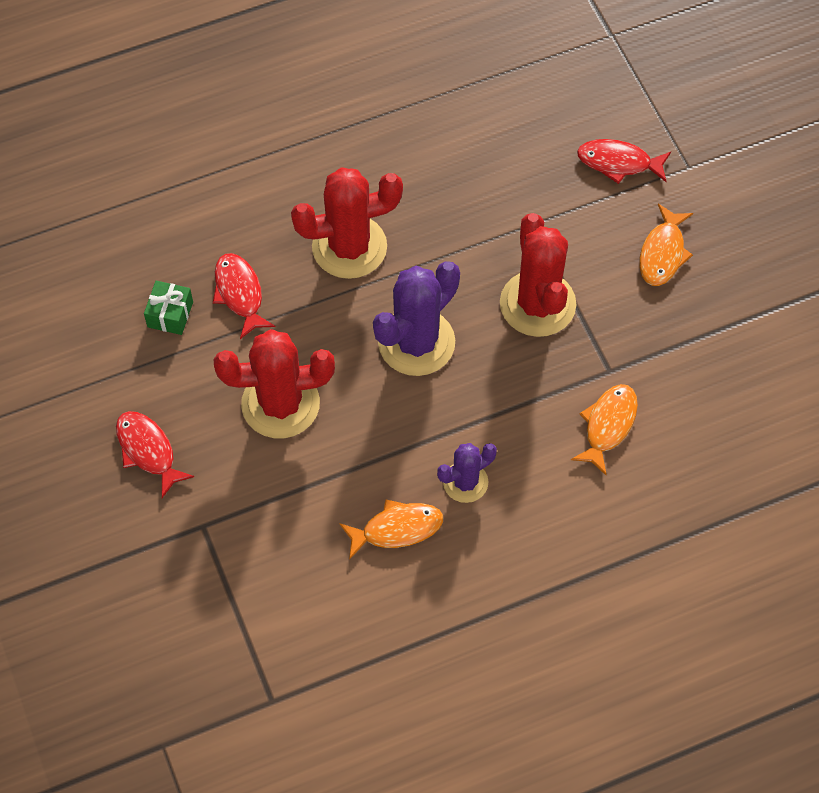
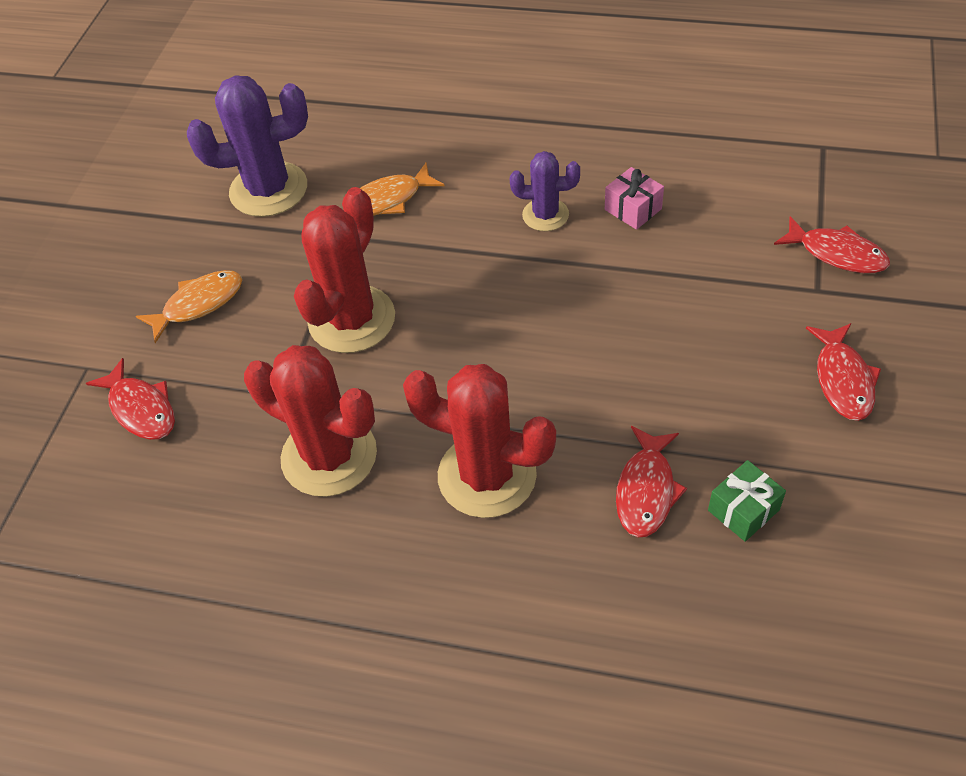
camera: 140 degrees left, 10 degrees down
red cactus [213,329,335,438] -> red cactus moved to [244,345,377,497]
orange fish [339,500,443,560] -> pink gift [605,167,664,230]
purple cactus [373,261,460,376] -> purple cactus moved to [187,75,308,217]
none -> red fish [774,216,890,273]

